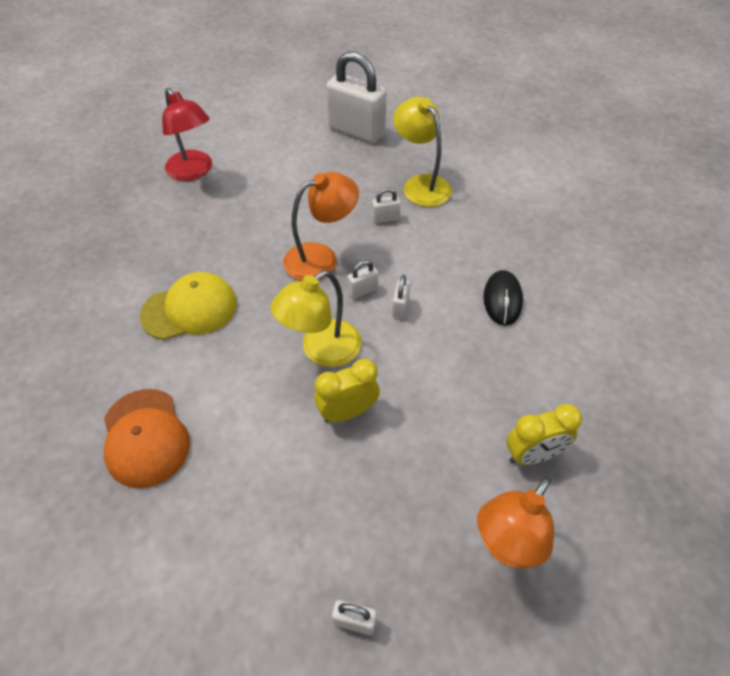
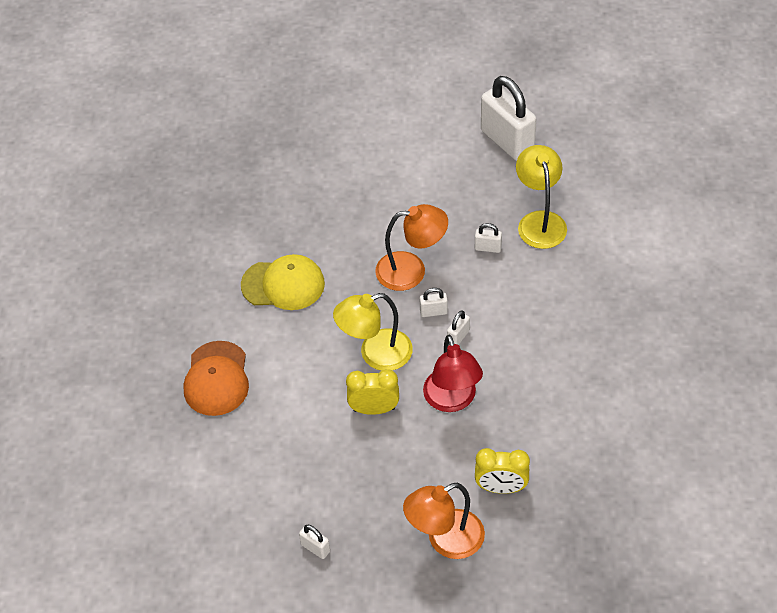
camera: 25 degrees right, 0 degrees up
red lamp [162,88,212,181] -> red lamp moved to [423,335,483,412]
black mouse [483,270,523,326] -> none

